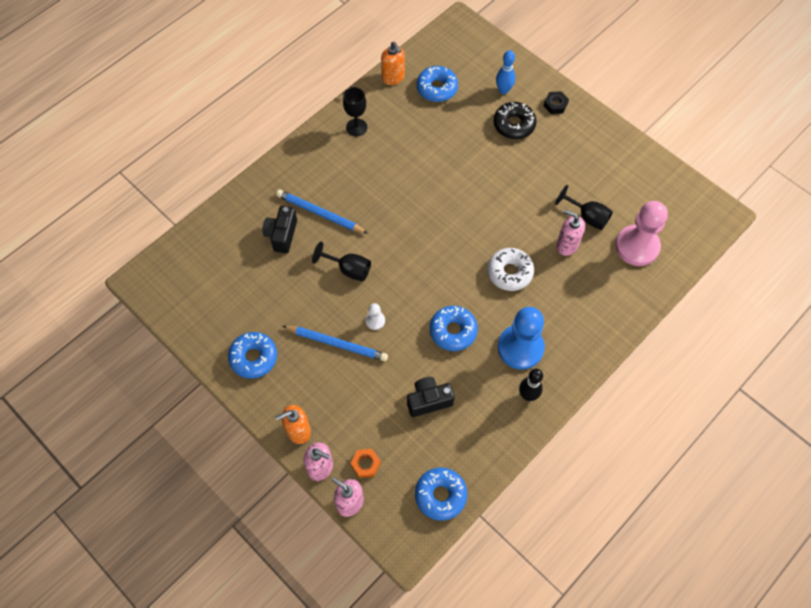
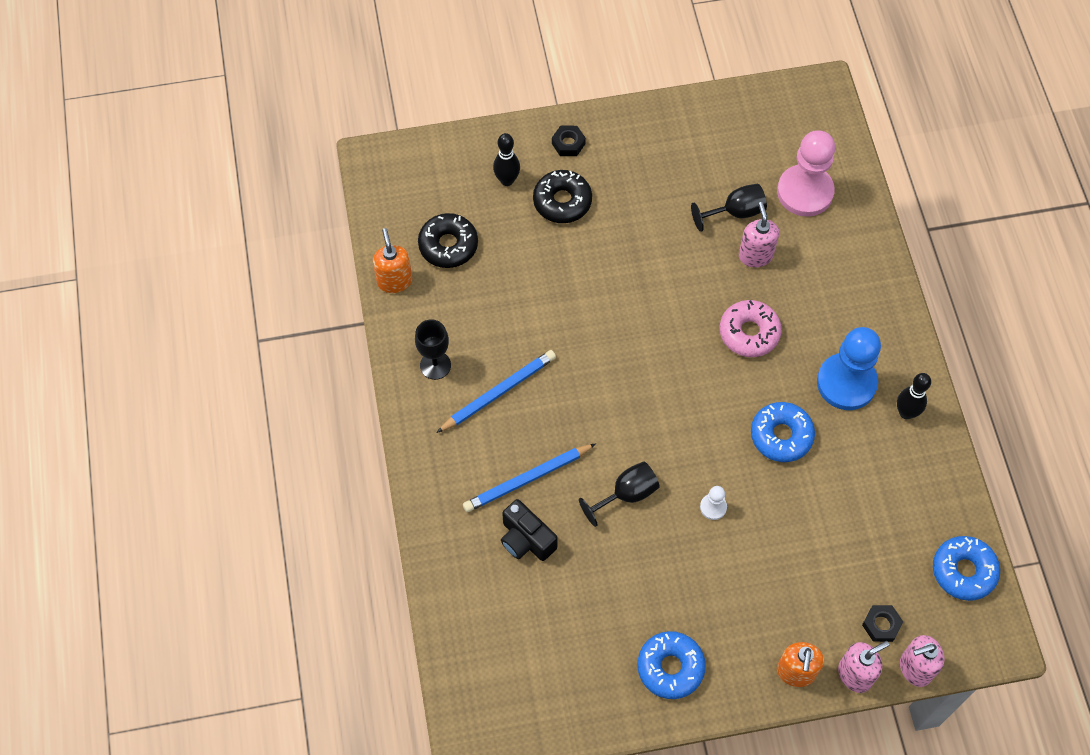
camera: 55 degrees left, 0 degrees up
blue pencil [283,326,388,362] -> blue pencil moved to [436,350,556,433]
orange nut [350,449,381,478] -> black nut [862,605,903,642]
orange soap dispenser [381,42,405,85] -> orange soap dispenser turned 105 degrees counterclockwise [373,228,412,293]
black camera [407,377,454,417] -> none
blue donut [417,66,458,102] -> black donut [418,213,478,268]
white donut [487,248,534,291] -> pink donut [720,300,782,357]
blue bowling pin [496,50,515,94] -> black bowling pin [493,133,520,186]
pink soap dispenser [556,210,585,256] -> pink soap dispenser turned 105 degrees clockwise [739,202,779,267]

